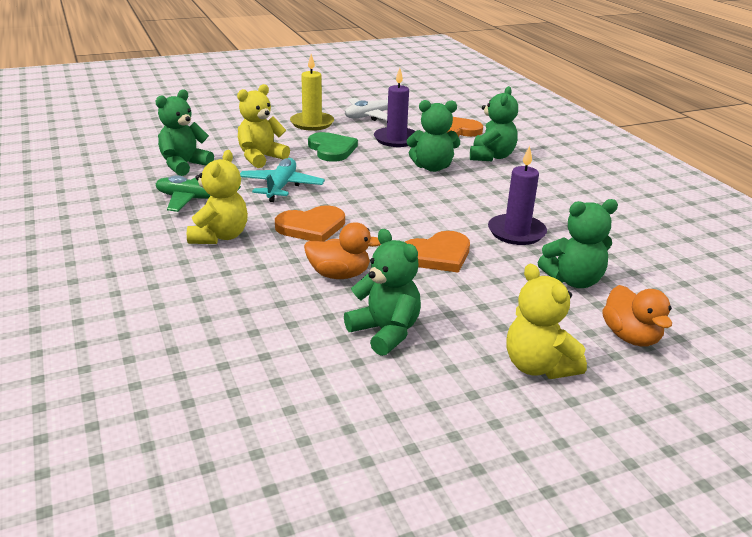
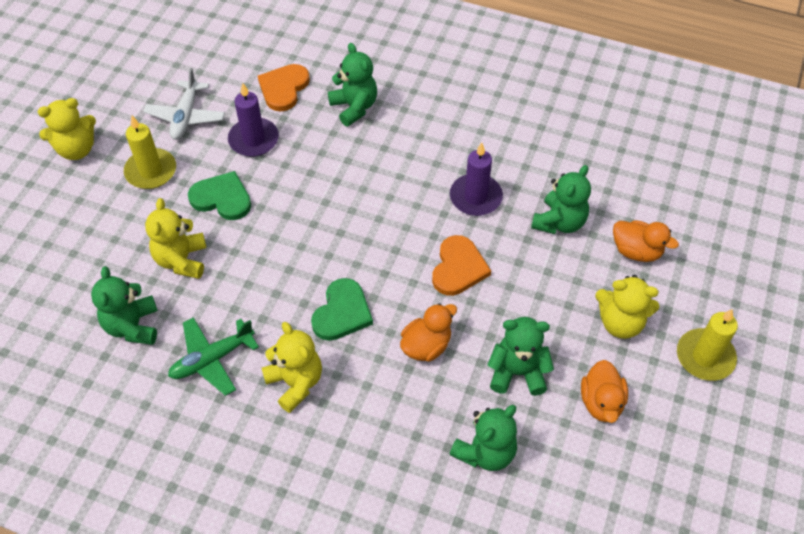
camera: 45 degrees left, 25 degrees up
turquoise plane [240,158,325,202] -> none
orange heart [275,205,345,242] -> green heart [311,278,373,341]
green teddy bear [407,100,460,172] -> green teddy bear moved to [449,405,517,471]
none -> yellow teddy bear [38,98,96,160]
none -> orange duck [581,360,628,423]
none -> yellow candle [677,309,738,381]

